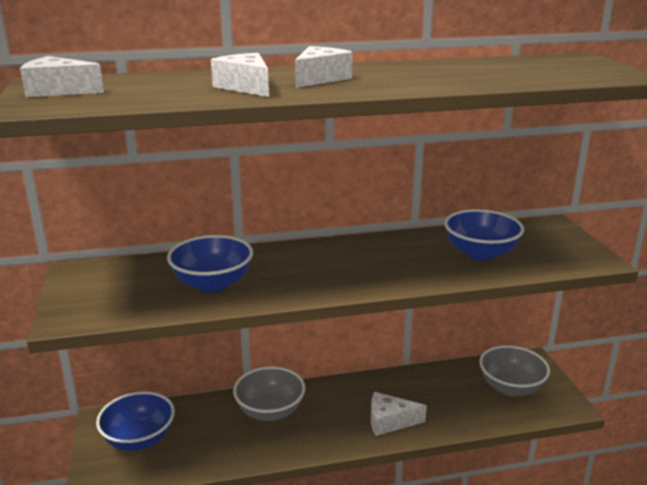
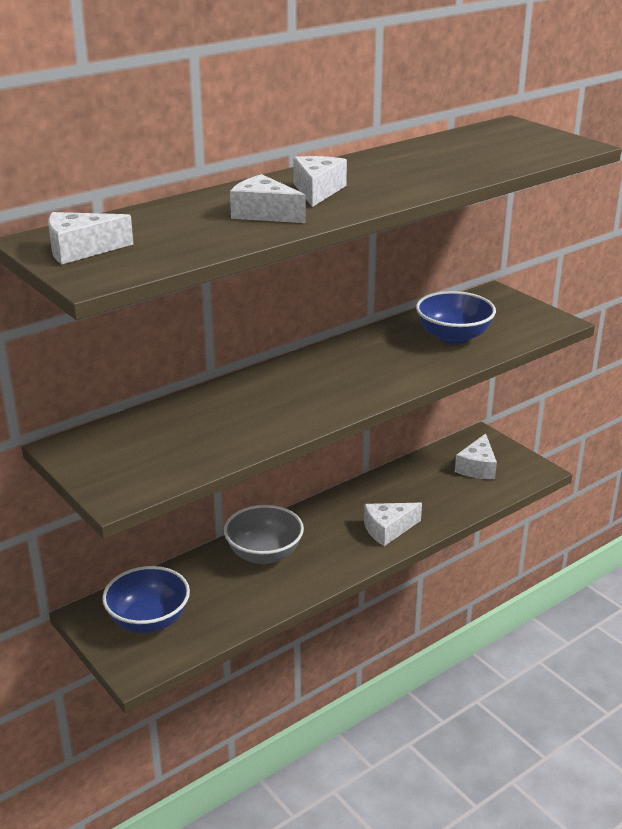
camera: 25 degrees left, 5 degrees up
blue bowl [167,235,253,293] -> none
grey bowl [479,345,550,397] -> white cheese [455,434,497,479]

